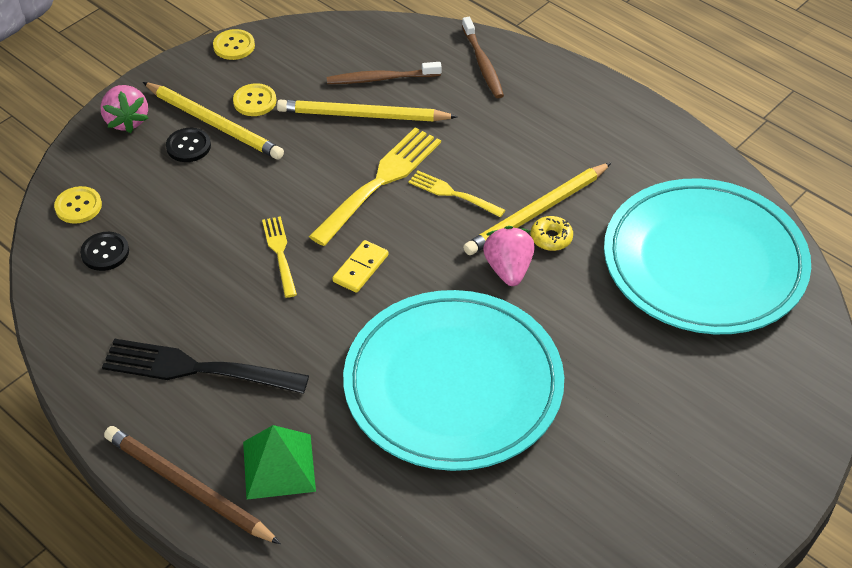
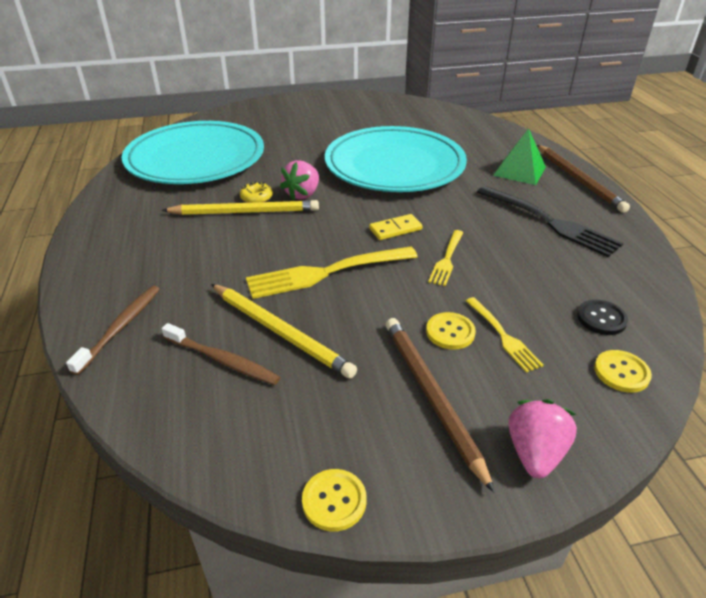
camera: 145 degrees left, 10 degrees down
yellow pencil [143,82,284,159] -> brown pencil [386,318,495,493]
black button [166,128,211,162] -> none
yellow button [233,83,276,116] -> yellow button moved to [426,312,476,350]
yellow fork [408,171,505,217] -> yellow fork moved to [466,297,544,373]

